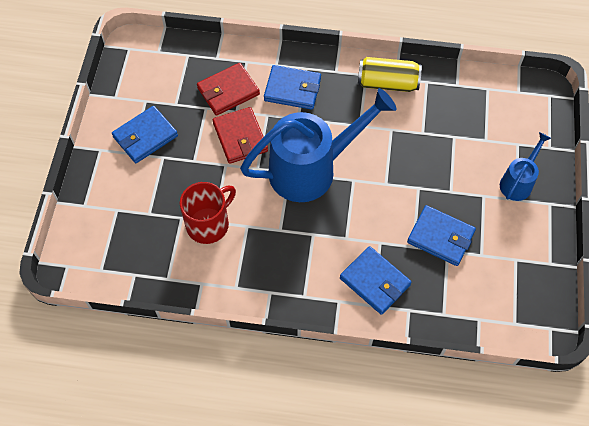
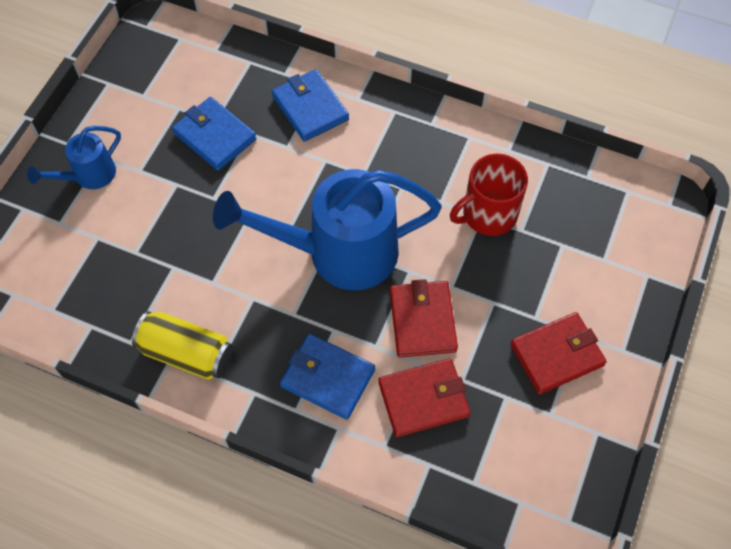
camera: 165 degrees left, 0 degrees up
blue wallet [112,106,178,163] -> red wallet [510,312,607,395]

